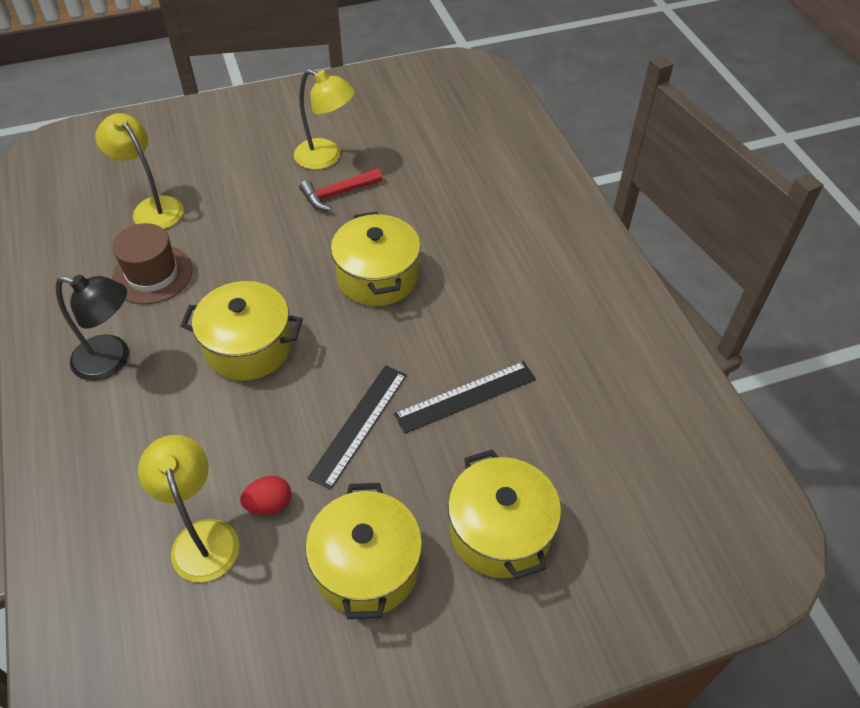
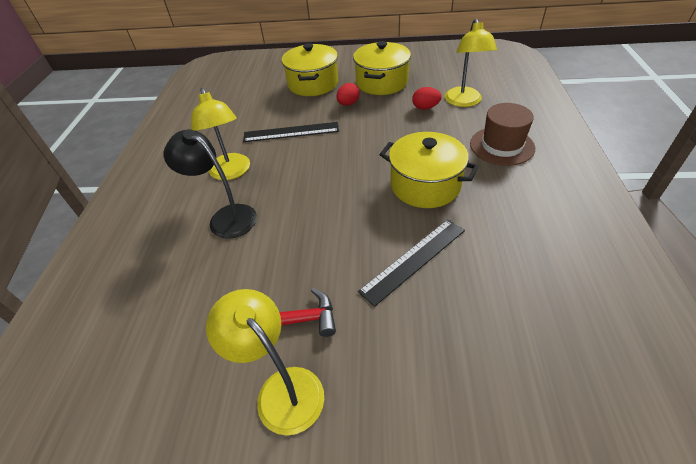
camera: 155 degrees left, 5 degrees down
black lamp [56,275,129,381] -> black lamp moved to [164,129,257,239]
yellow lamp [95,113,184,229] -> yellow lamp moved to [191,88,250,180]
brown hat [112,223,193,304] -> brown hat moved to [470,103,535,166]
black ruler [308,365,407,490] -> black ruler moved to [358,219,465,307]
yellow pot [331,211,421,306] -> none
none -> red egg [336,83,360,106]

